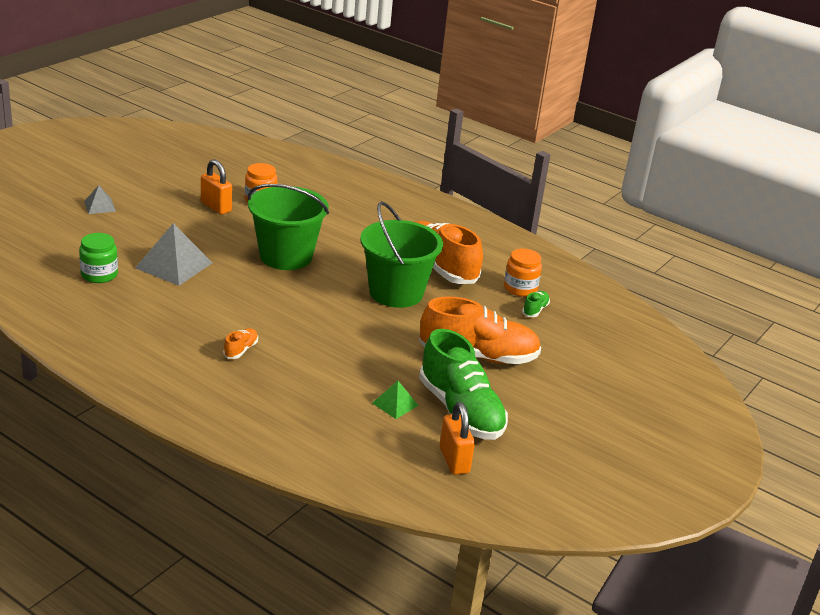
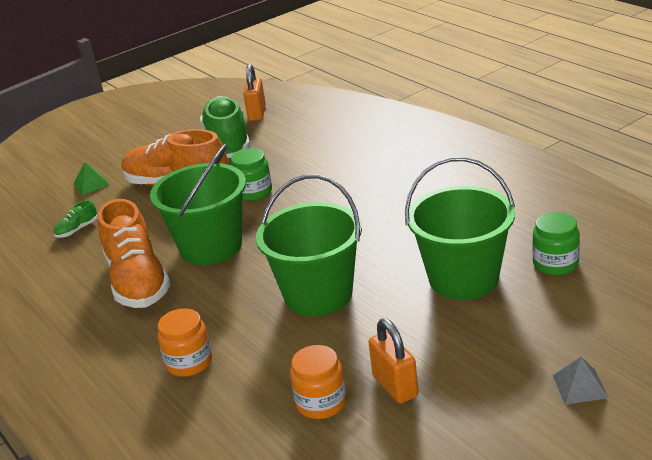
camera: 155 degrees left, 0 degrees up
grey pyramid [135,223,212,286] -> green bucket [405,157,515,300]
orange shoe [223,328,258,359] -> none
green pyramid [372,381,419,419] -> green pyramid moved to [73,162,110,195]
orange jar [504,249,542,297] -> orange jar moved to [158,308,212,377]
none -> green jar [231,148,272,201]

